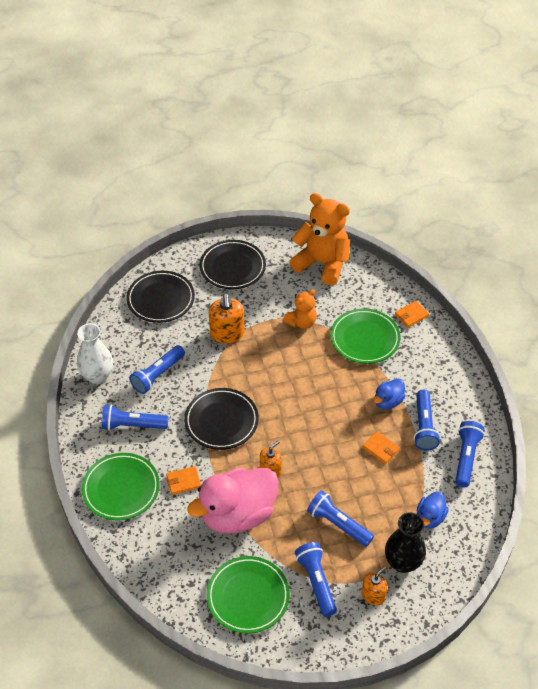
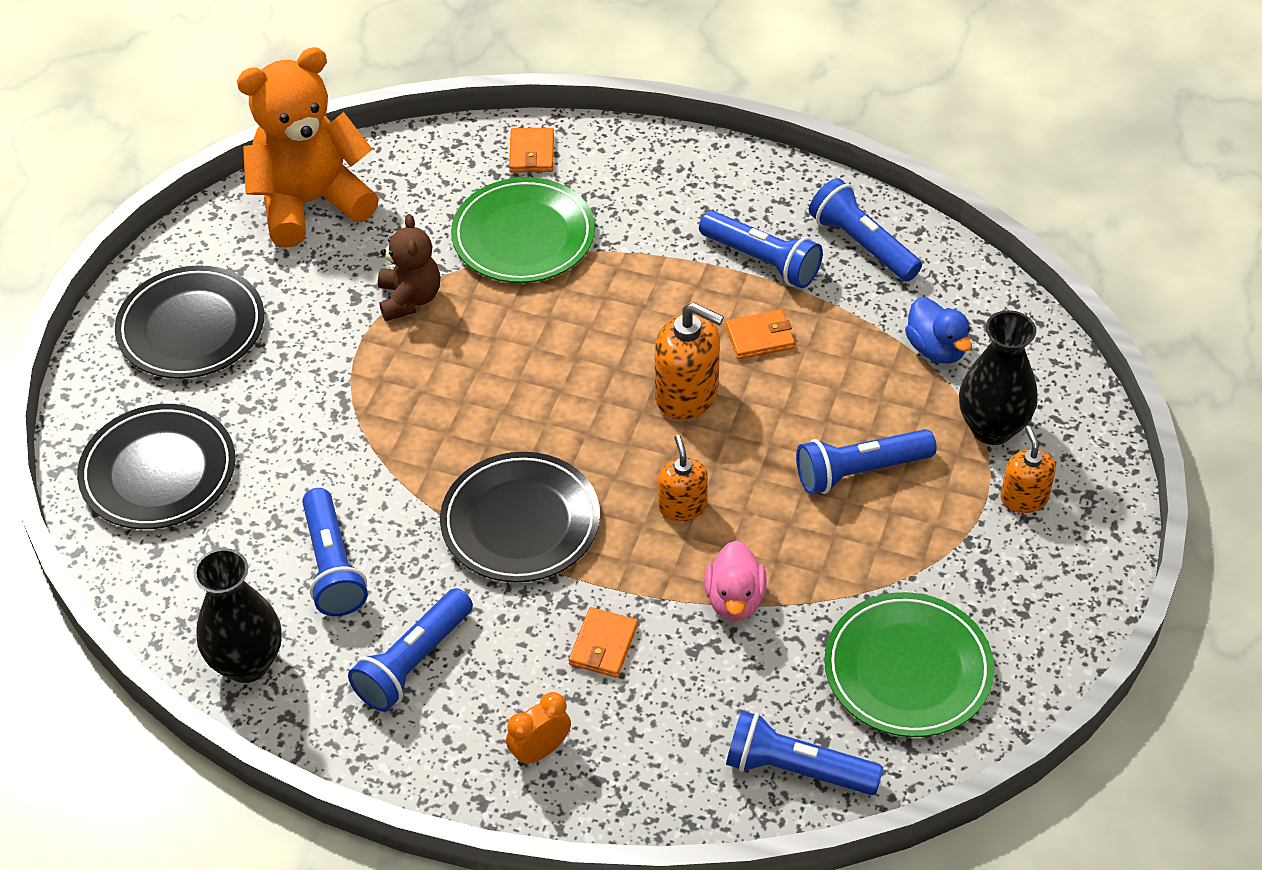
camera: 55 degrees left, 0 degrees up
white vase [77,323,113,384] -> black vase [193,548,282,683]
green plate [82,453,160,520] -> orange clock [506,692,571,766]
pink duck [187,468,279,533] -> pink duck [704,540,767,621], size x0.47
orange soap dispenser [209,294,244,343] -> orange soap dispenser moved to [655,302,724,420]
orange teddy bear [283,289,317,329] -> brown teddy bear [378,214,440,321]
blue flashlight [295,542,337,617] -> blue flashlight moved to [726,710,883,795]
blue duck [374,378,405,409] -> none

